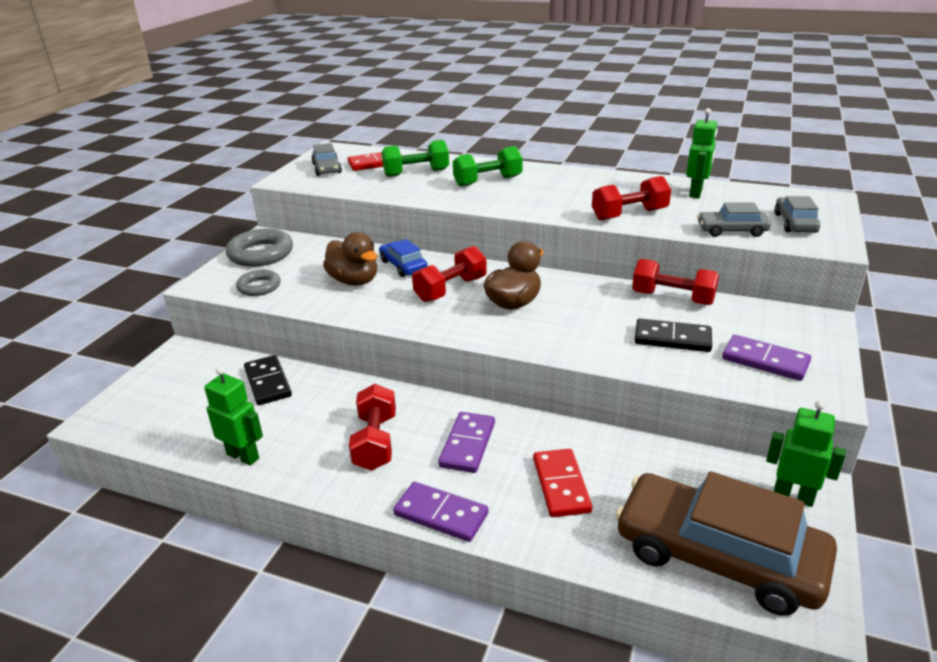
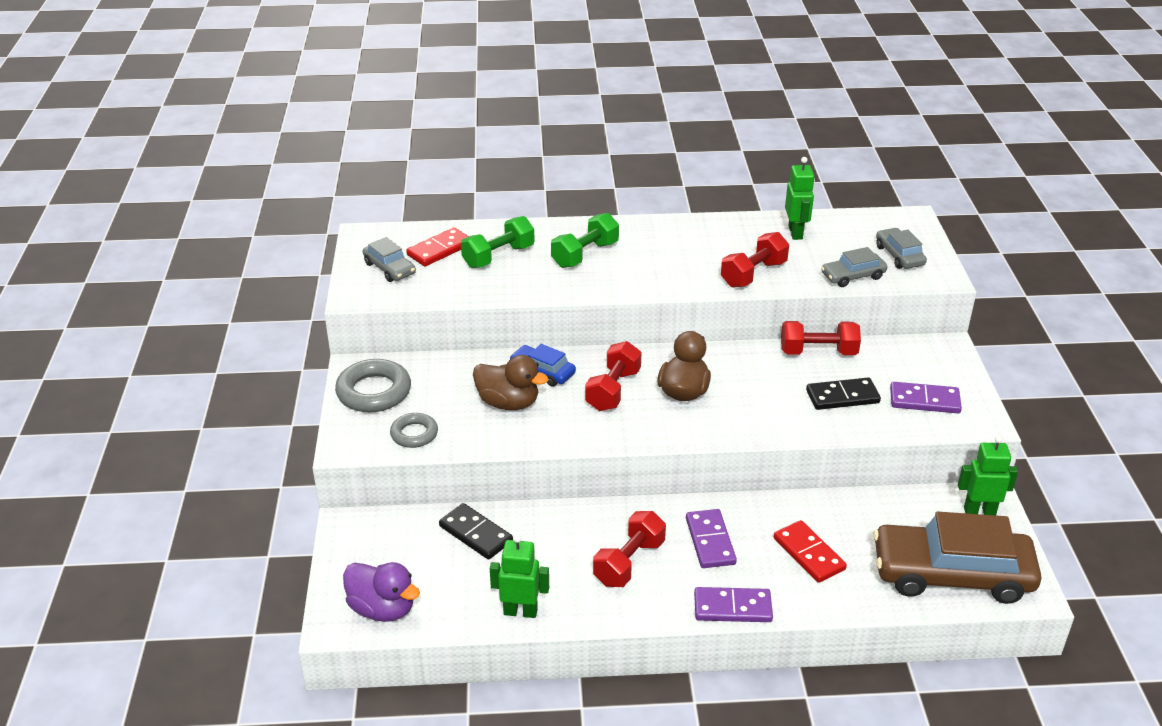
camera: 25 degrees left, 5 degrees up
red dumbbell [349,384,396,471] -> red dumbbell turned 60 degrees clockwise [593,511,666,587]
none -> purple duck [343,562,420,622]

